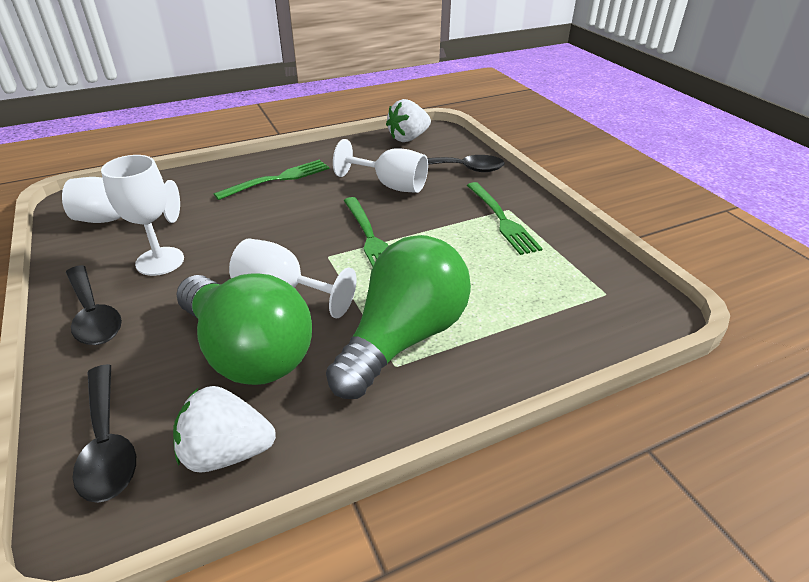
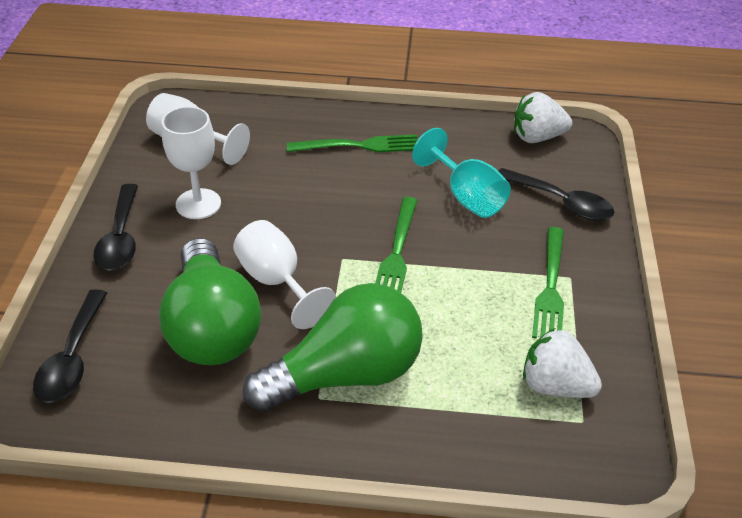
camera: 30 degrees right, 5 degrees up
white strawberry [173,386,276,473] -> white strawberry moved to [523,328,602,398]
white goblet [333,139,428,193] -> turquoise goblet [412,128,511,218]

